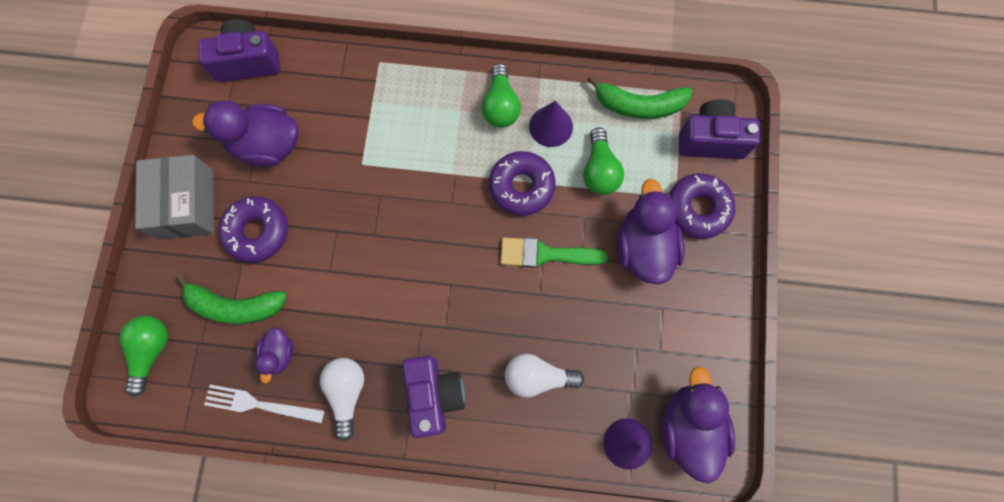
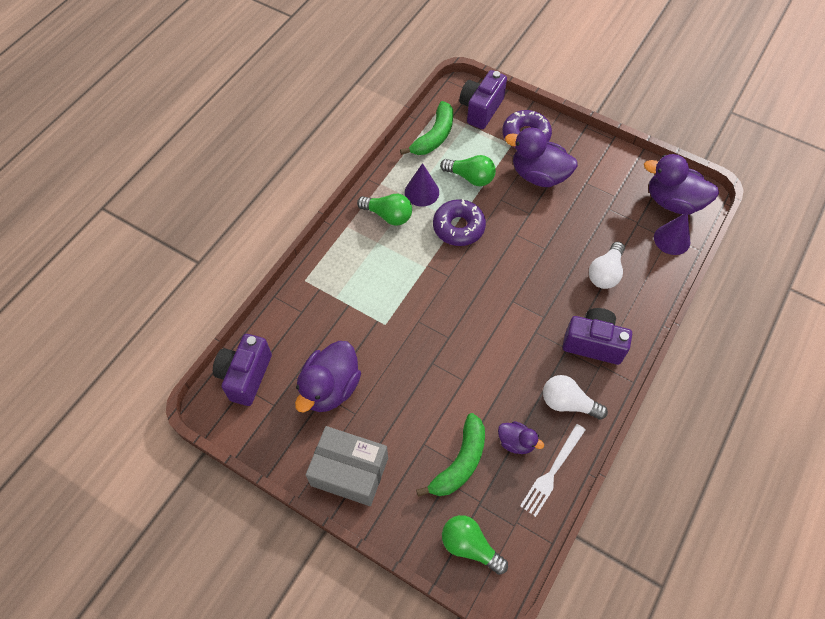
camera: 65 degrees left, 15 degrees down
purple donut [218,196,288,263] -> none
green brush [501,238,608,268] -> none

